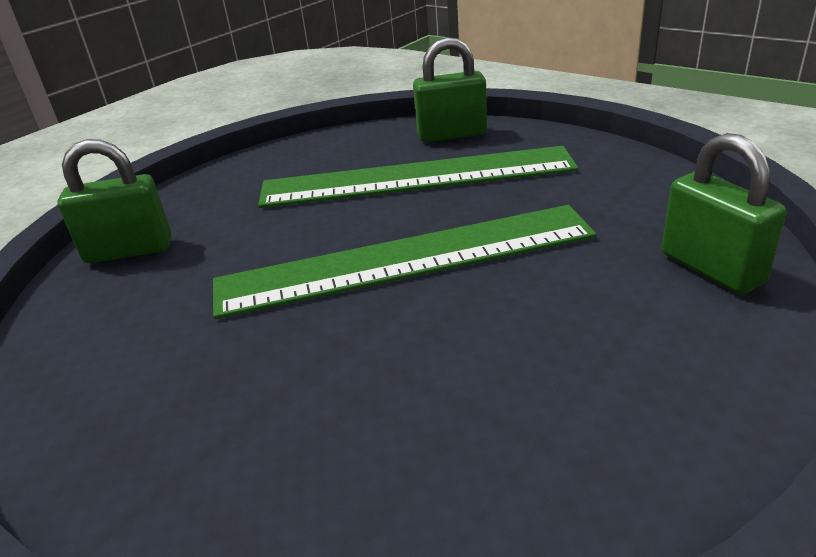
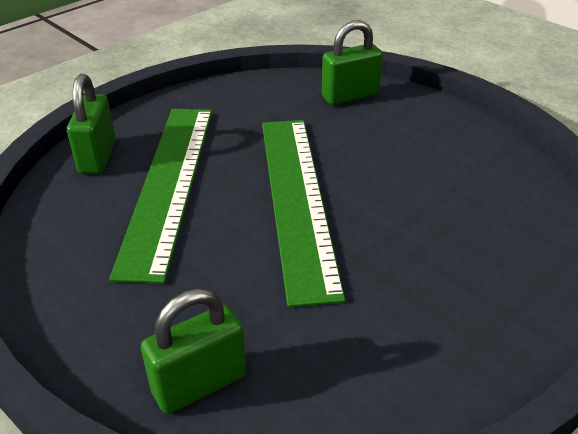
camera: 85 degrees left, 5 degrees up
green padlock [57,139,171,263] -> green padlock turned 60 degrees clockwise [141,289,247,414]

